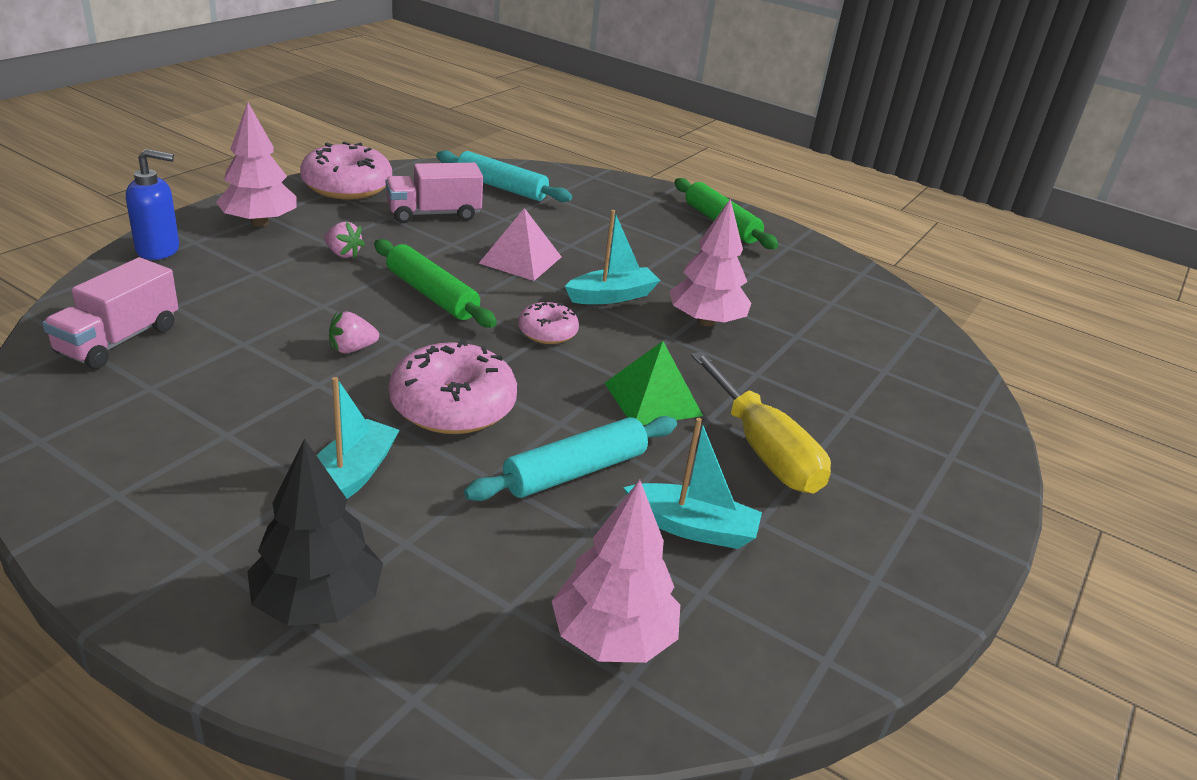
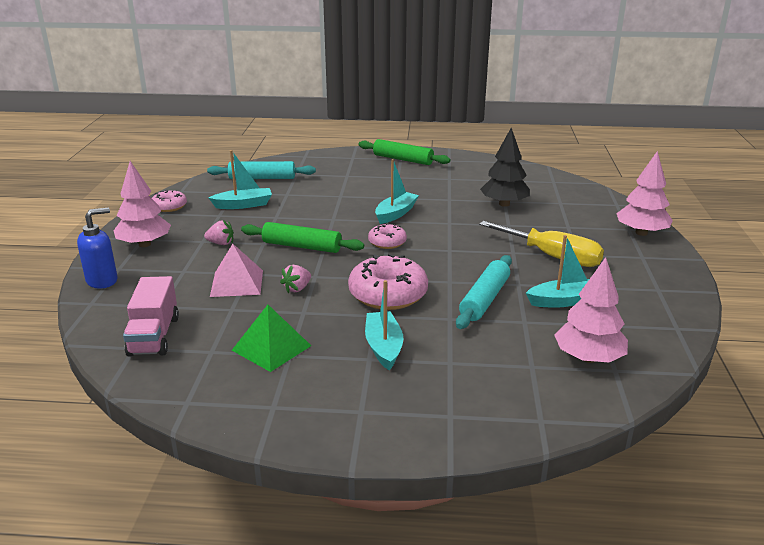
camera: 25 degrees left, 5 degrees down
black tree [247,439,383,626] -> black tree moved to [480,128,530,207]
pink donut [300,142,392,199] -> pink donut [152,190,187,212], size x0.55
pink truck [386,162,483,223] -> turquoise boat [209,150,272,209]
pink pyramid [479,208,562,281] -> pink pyramid moved to [210,244,263,297]
green pyramid [605,341,703,425] -> green pyramid moved to [232,305,311,372]
pink tree [670,199,752,326] -> pink tree moved to [616,151,673,236]

